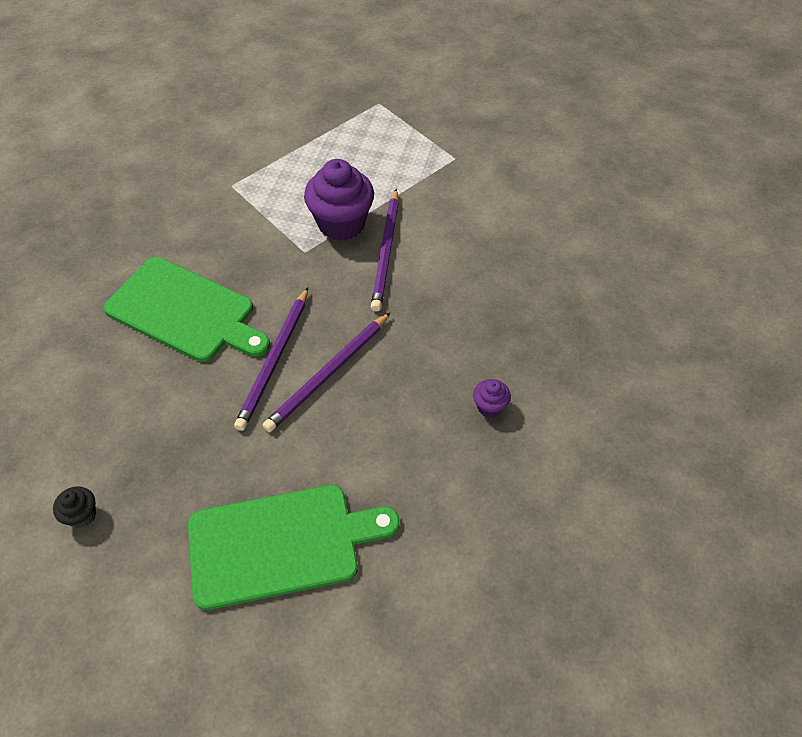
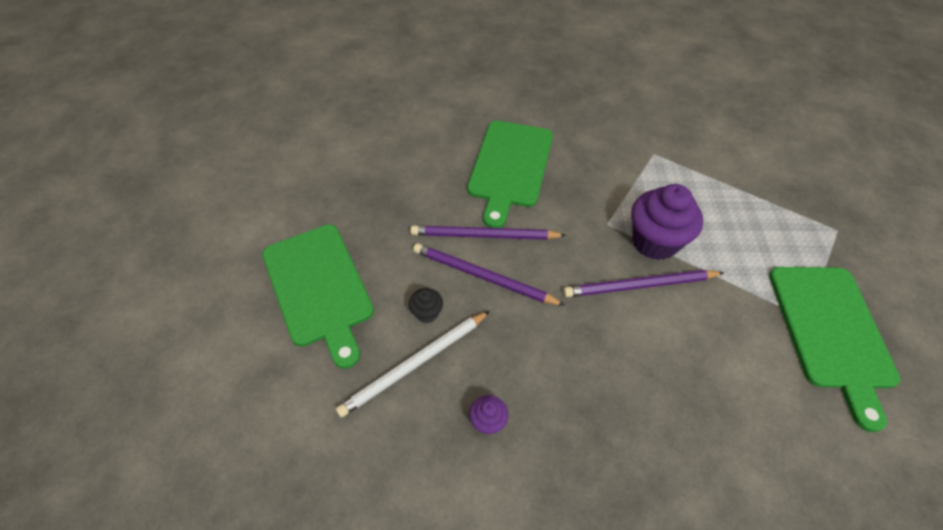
camera: 75 degrees right, 0 degrees up
black cupcake [53,486,96,528] -> black cupcake moved to [409,288,443,323]
none -> white pencil [336,311,490,418]
none -> green cutting board [769,267,901,432]

